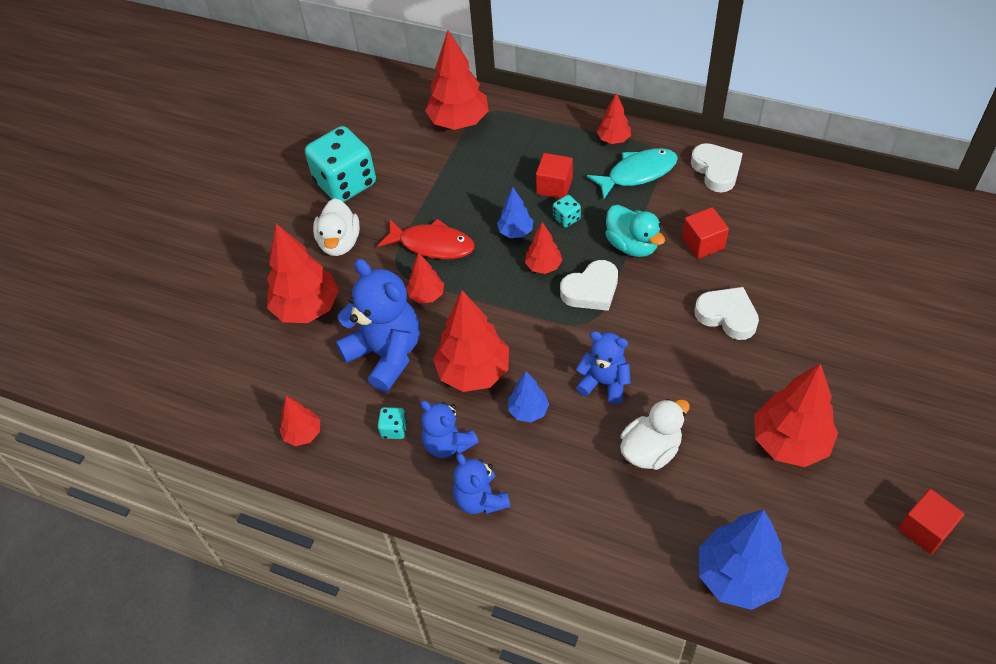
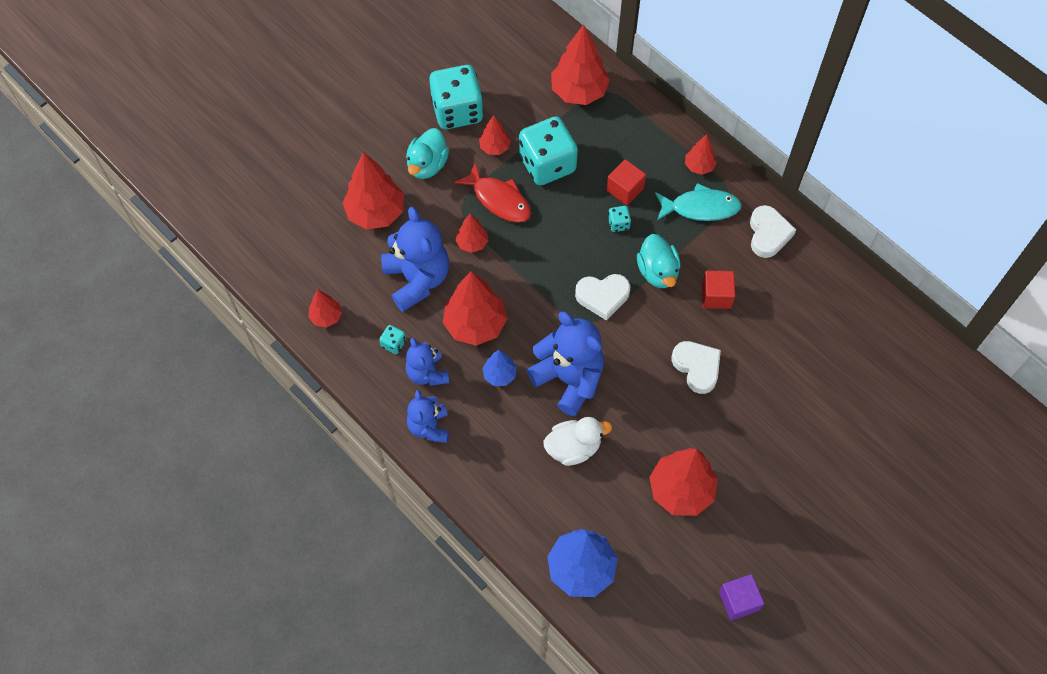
camera: 20 degrees right, 10 degrees up
white duck [313,198,360,256] -> turquoise duck [406,128,449,179]
blue tree [497,188,533,238] -> none
red tree [525,222,562,274] -> red tree moved to [479,115,511,155]
blue teddy bear [576,331,631,404] -> blue teddy bear [526,312,604,416], size x1.68
red cube [898,489,964,554] -> purple cube [719,574,764,621]
none -> turquoise dice [519,116,578,185]

